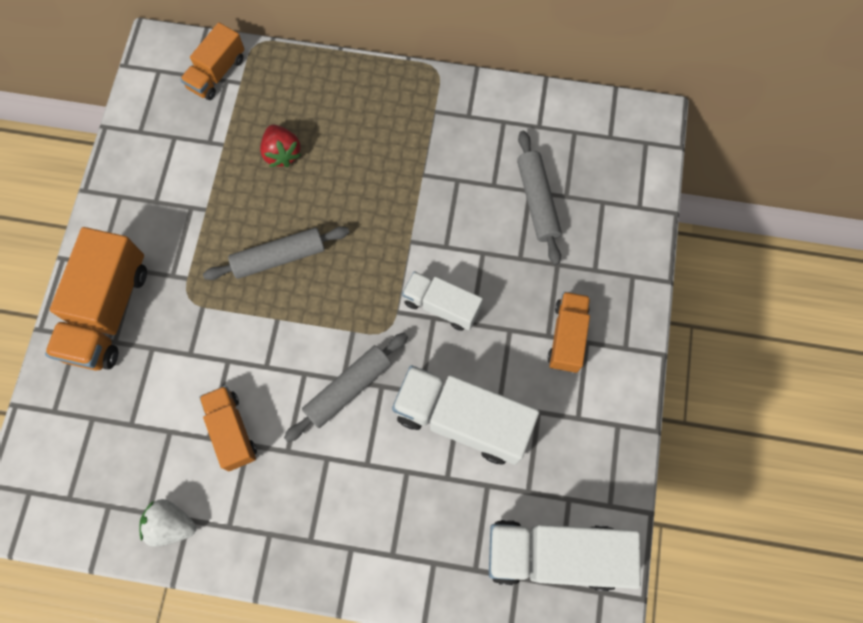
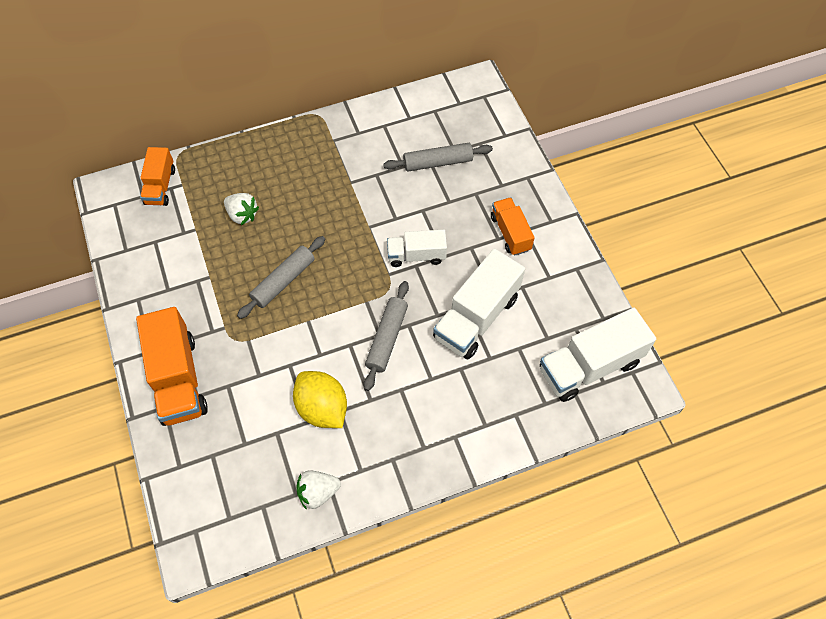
camera: 30 degrees left, 10 degrees down
orange truck [199,386,257,471] -> yellow lemon [293,371,347,428]
red strawberry [260,125,301,167] -> white strawberry [224,193,259,225]
white truck [392,365,539,465] -> white truck turned 45 degrees counterclockwise [433,248,525,359]
grey rolling pin [517,131,562,265] -> grey rolling pin turned 60 degrees counterclockwise [383,143,493,171]

